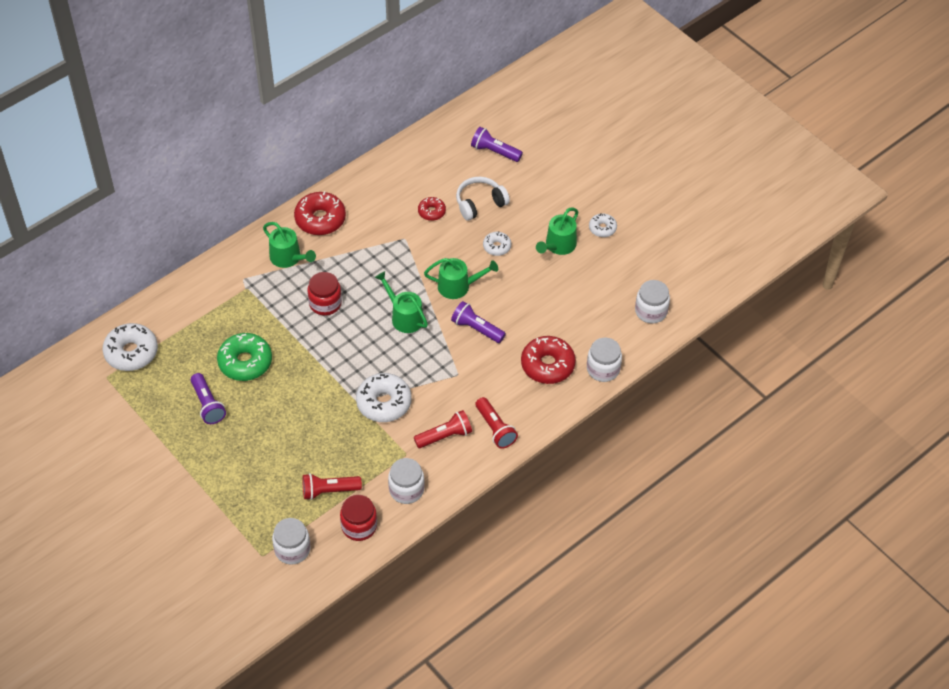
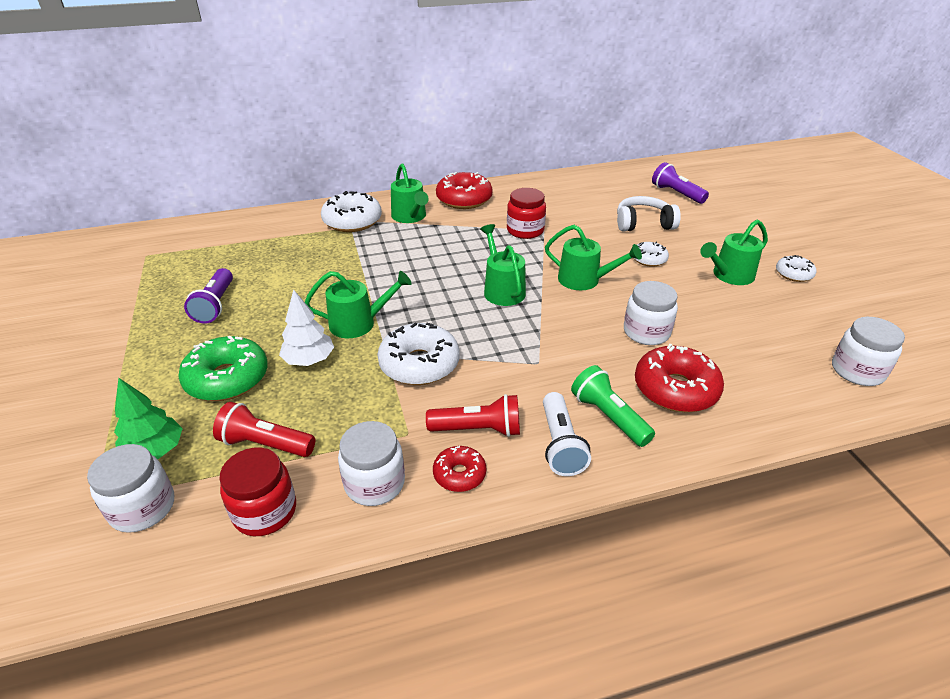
camera: 25 degrees right, 15 degrees down
white donut [102,323,158,371] -> white donut moved to [321,191,382,232]
green donut [217,333,272,381] -> green donut moved to [178,335,268,401]
red jar [307,272,342,316] -> red jar moved to [507,188,546,239]
red donut [418,197,446,221] -> red donut moved to [433,446,486,492]
purple flashlight [451,301,506,343] -> none
red flashlight [475,397,518,449] -> white flashlight [543,392,591,476]
white jar [587,338,622,382] -> white jar moved to [624,281,678,345]
none -> green tree [114,378,183,459]
none -> white tree [279,289,334,366]
none -> green watering can [305,271,412,338]
none -> green flashlight [571,365,655,447]

